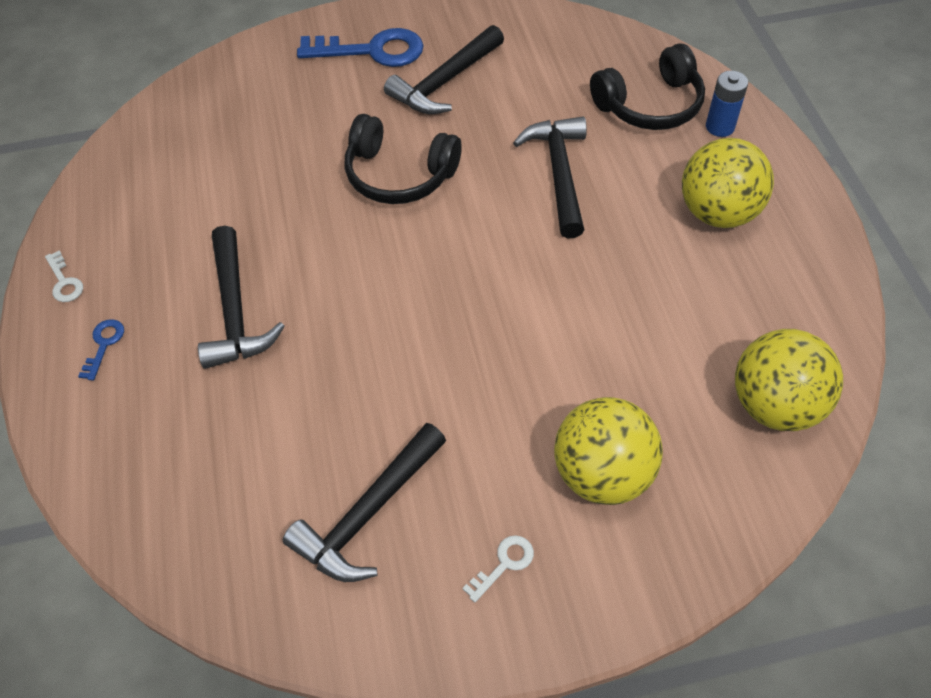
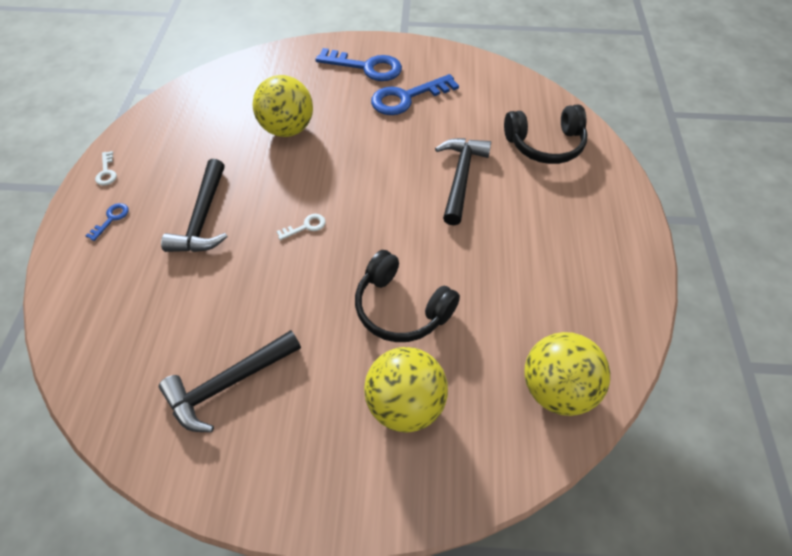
camera: 15 degrees right, 0 degrees up
black headphones [344,114,462,204] -> black headphones moved to [355,250,460,342]
black hammer [384,25,504,114] -> blue key [371,74,459,115]
white key [462,535,534,603] -> white key moved to [276,214,326,240]
yellow ball [682,138,774,228] -> yellow ball moved to [252,75,313,137]
blue battery [706,71,748,137] -> none

